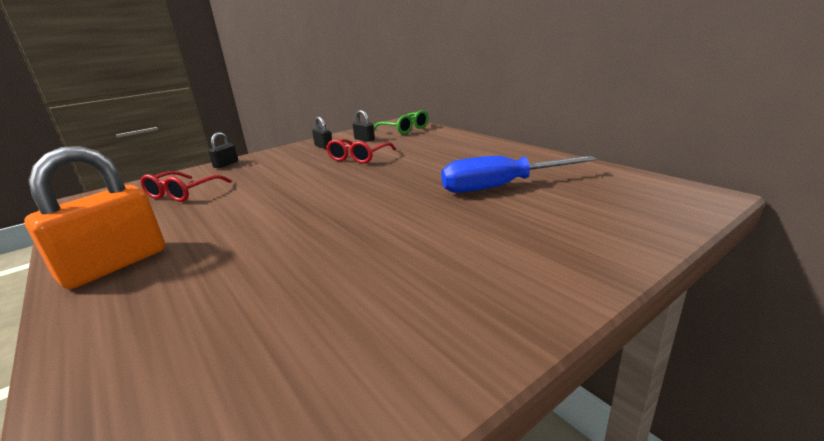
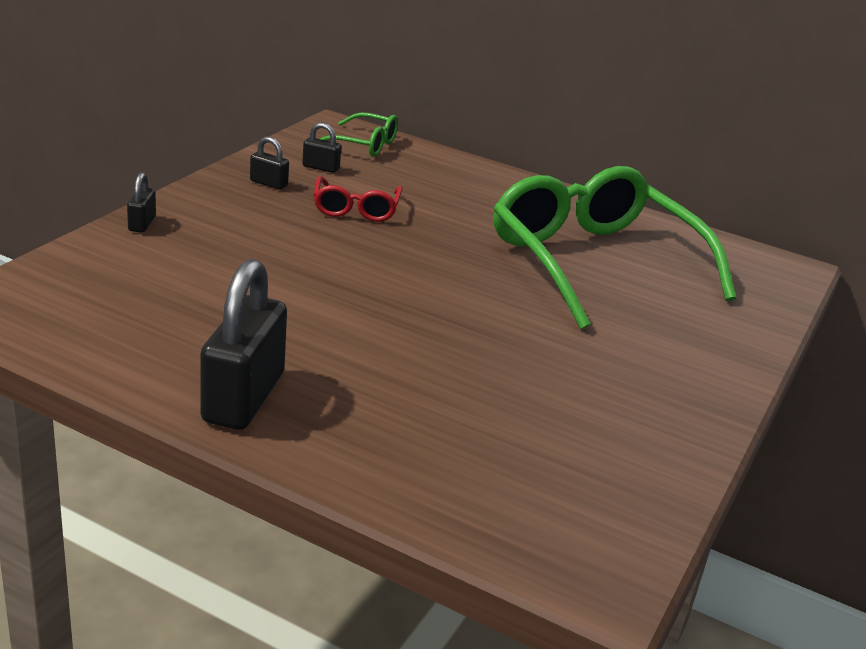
camera: 30 degrees left, 5 degrees up
orange padlock [24,146,165,289] -> black padlock [200,259,287,430]
red glasses [141,171,232,202] -> none
blue screwdriver [441,156,597,193] -> green glasses [494,166,736,329]

